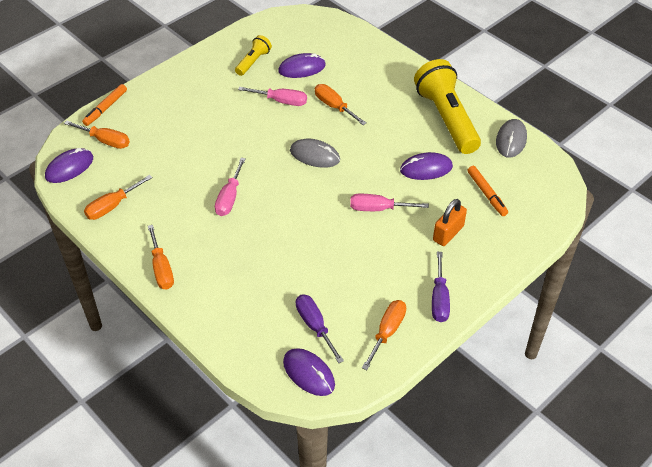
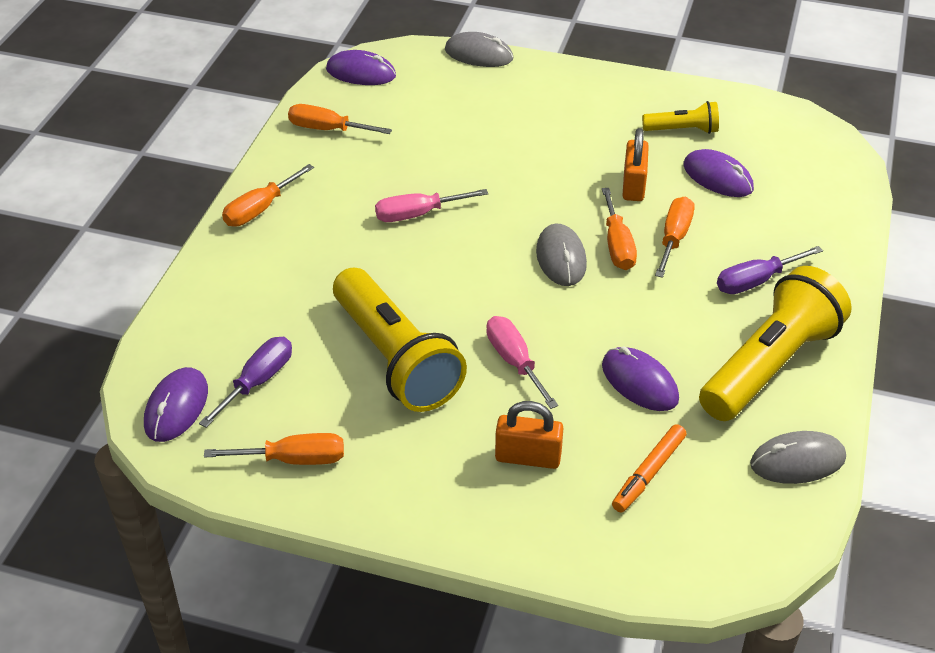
camera: 60 degrees right, 5 degrees down
orange screwdriver [64,121,130,149] -> orange screwdriver moved to [602,188,637,270]
orange marker [82,84,127,126] -> grey mouse [445,32,513,67]
pink screwdriver [238,87,307,106] -> orange padlock [623,128,649,201]
purple screwdriver [432,252,450,322] -> purple screwdriver moved to [717,246,823,294]
none -> yellow flashlight [333,268,467,412]

